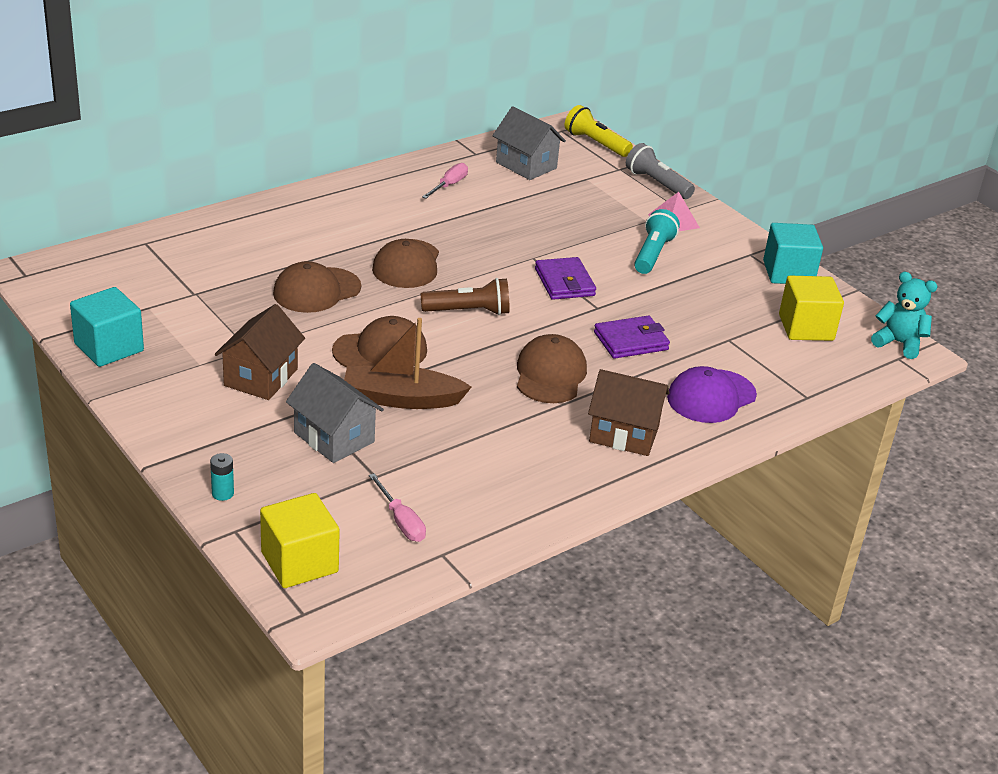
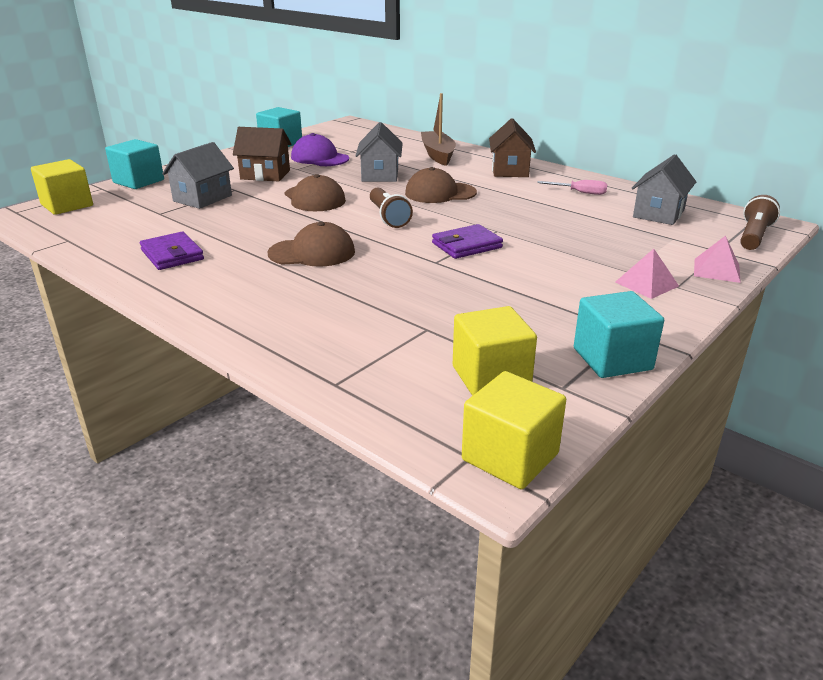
camera: 80 degrees right, 5 degrees down
turquoise battery [210,453,234,501] -> turquoise cube [105,139,164,189]
brown cap [273,261,361,313] -> grey house [356,122,403,182]
brown boat [344,318,472,409] -> brown boat moved to [421,93,456,166]
pink screwdriver [369,473,426,542] -> none
yellow flashlight [565,105,633,157] -> brown flashlight [740,195,780,250]
brown house [588,369,670,456] -> brown house moved to [489,118,536,177]
purple wallet [594,316,670,359] -> purple wallet moved to [140,232,204,270]
grey flashlight [626,143,695,199] -> pink pyramid [694,236,741,283]
turquoise flashlight [634,209,680,274] -> none
purple cap [667,366,757,423] -> purple cap moved to [291,133,349,166]
turquoise teddy bear [871,272,938,359] -> yellow cube [462,371,566,489]

